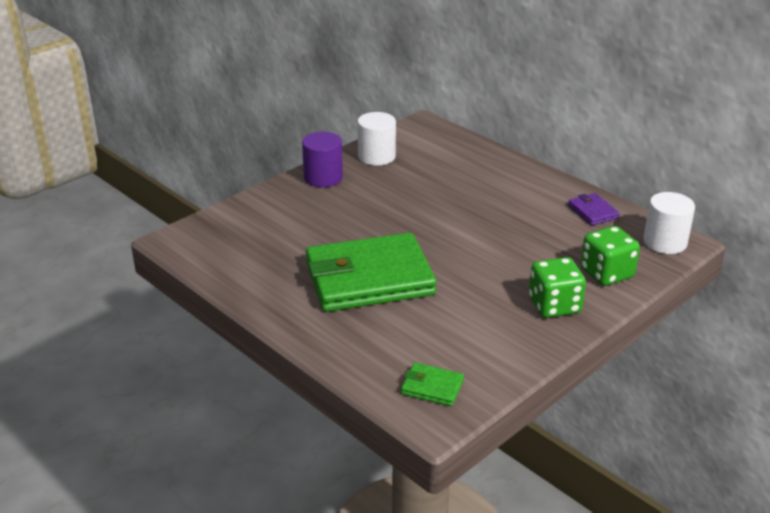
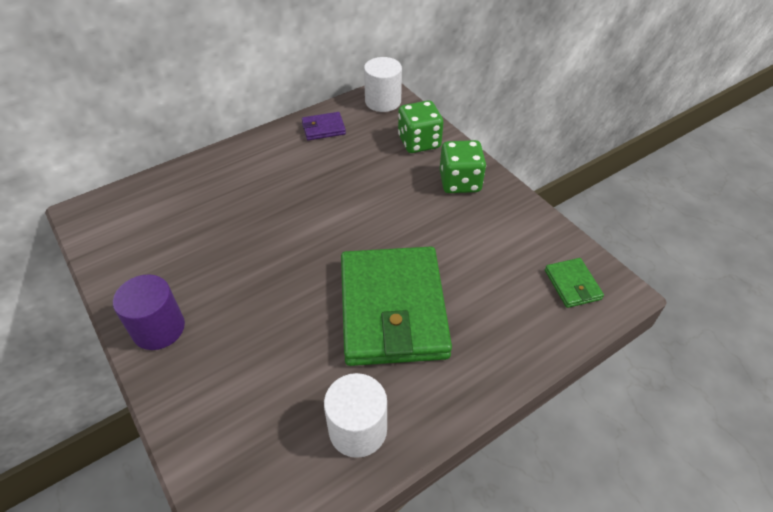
camera: 80 degrees left, 15 degrees up
white cylinder [357,112,396,166] -> white cylinder moved to [324,373,387,458]
green wallet [401,362,464,406] -> green wallet turned 45 degrees counterclockwise [545,258,604,308]

